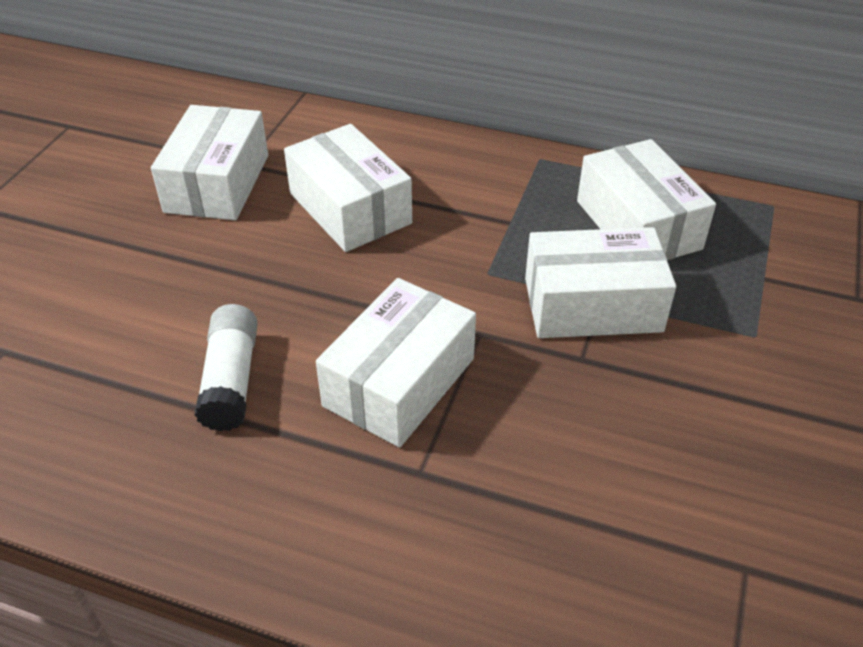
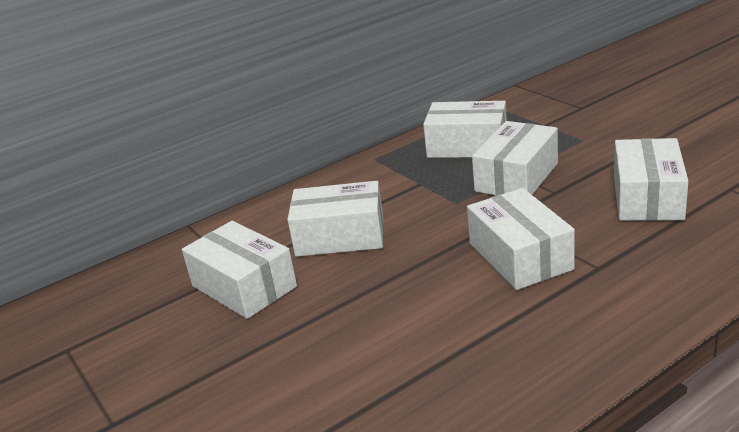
camera: 50 degrees left, 15 degrees down
white glue stick [194,304,258,431] -> none
none -> white box [614,138,688,221]

